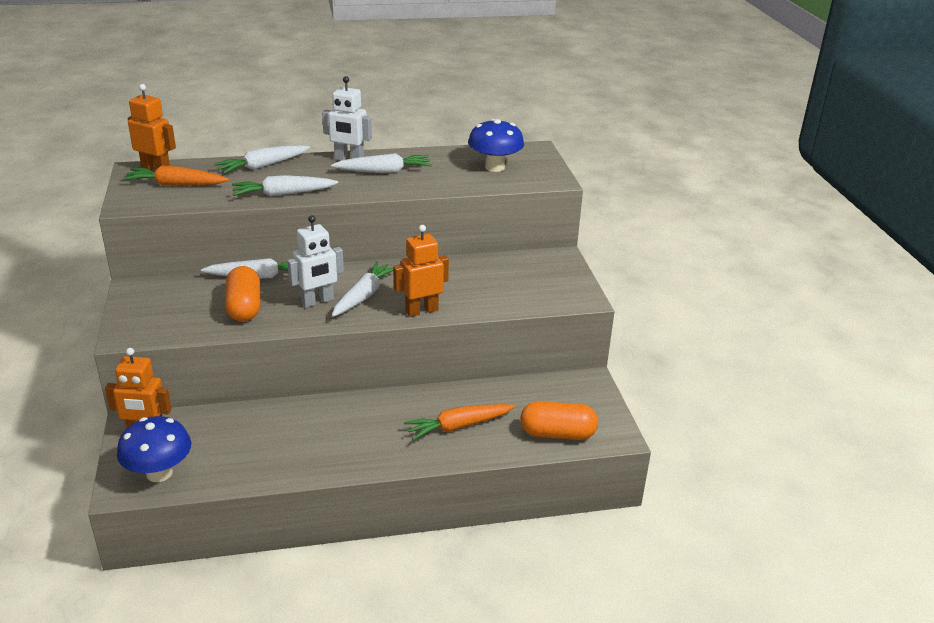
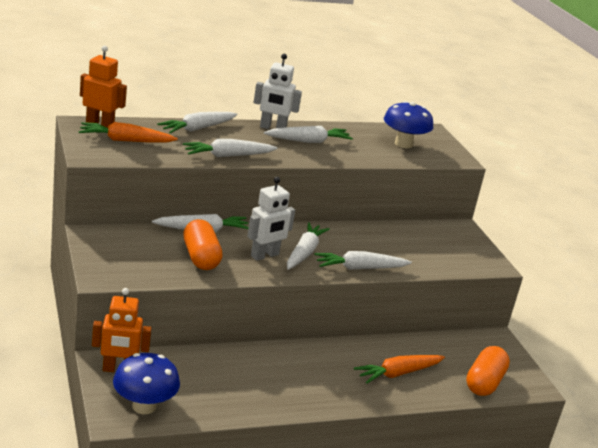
camera: 10 degrees left, 5 degrees down
orange robot [393,225,449,317] -> white carrot [315,251,412,270]
orange capsule [520,401,598,440] -> orange capsule turned 60 degrees counterclockwise [466,346,510,396]

